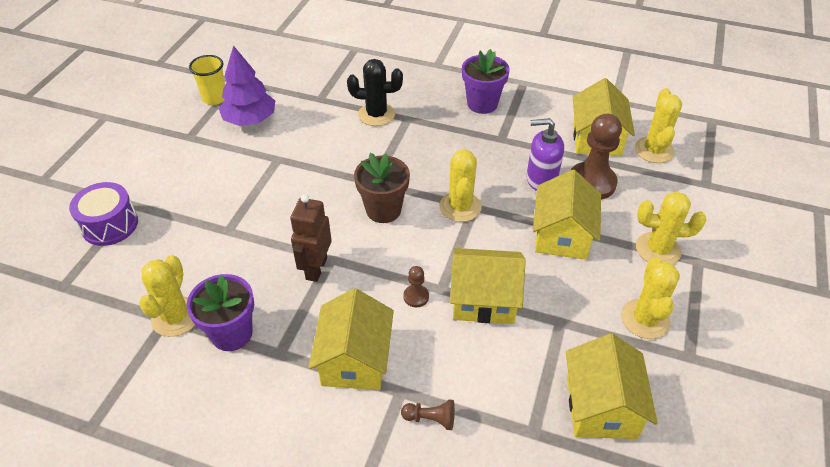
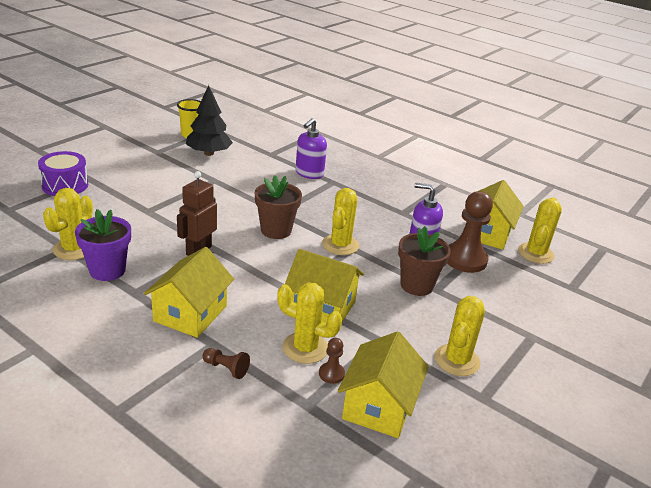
camera: 15 degrees right, 15 degrees down
purple tree [218,45,275,126] -> black tree [186,85,233,156]
black cactus [347,59,403,126] -> purple soap dispenser [296,118,327,179]
brown pawn [403,266,429,307] -> brown pawn moved to [319,338,345,384]
purple flower pot [462,49,510,114] -> none
yellow house [533,170,601,260] -> brown flower pot [398,226,451,296]
yellow cactus [636,192,707,264] -> yellow cactus moved to [277,283,342,364]

